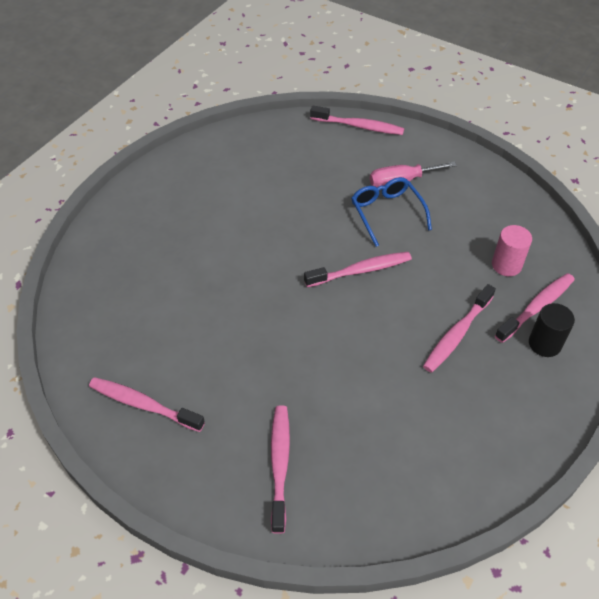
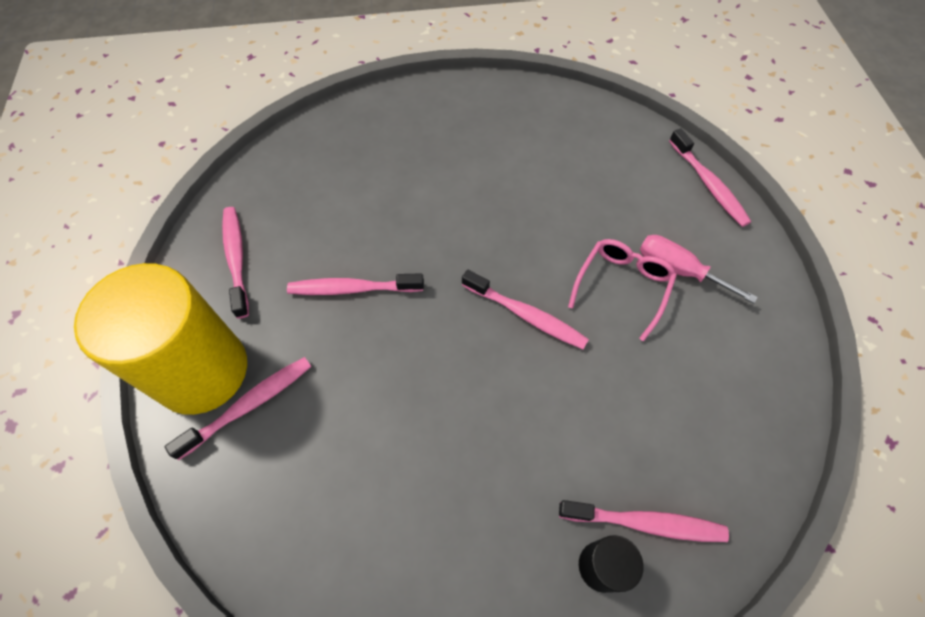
camera: 50 degrees right, 10 degrees up
blue glasses [351,177,432,247] -> pink glasses [568,239,677,342]
pink toothbrush [423,284,496,373] -> pink toothbrush moved to [287,273,424,295]
pink cylinder [492,225,532,276] -> none
none -> yellow cylinder [74,263,247,415]

